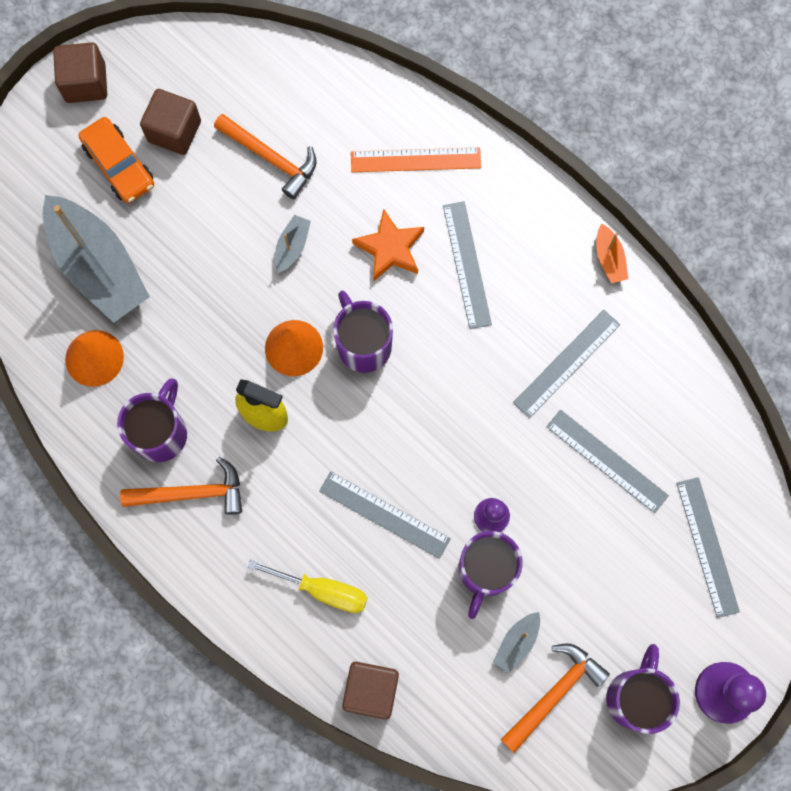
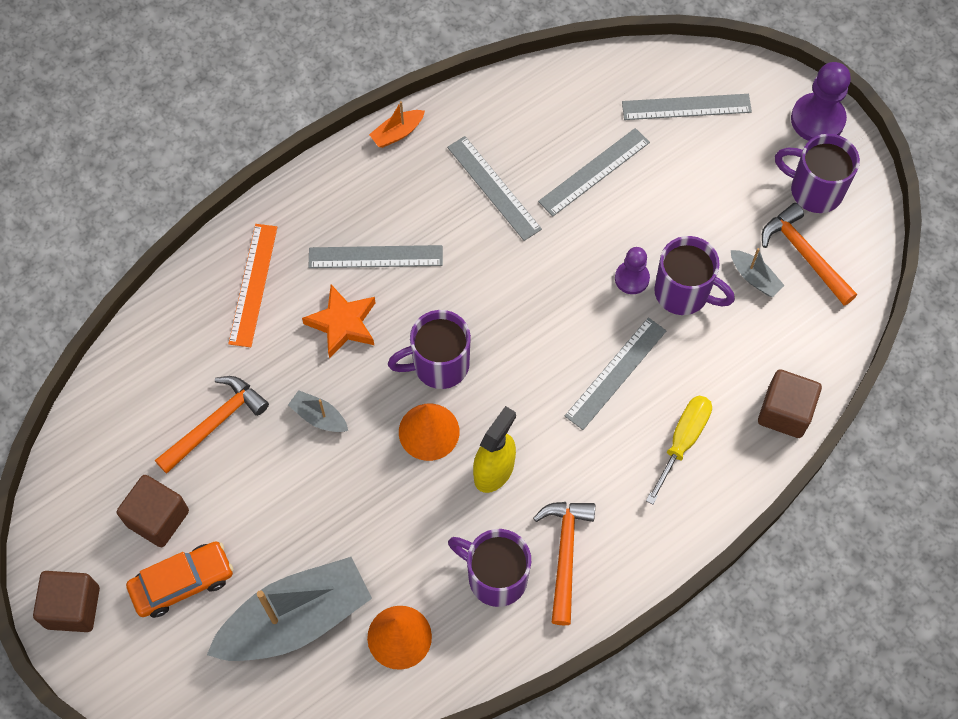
camera: 80 degrees left, 10 degrees down
orange boat [596,224,628,283] -> orange boat turned 150 degrees clockwise [369,101,425,148]

